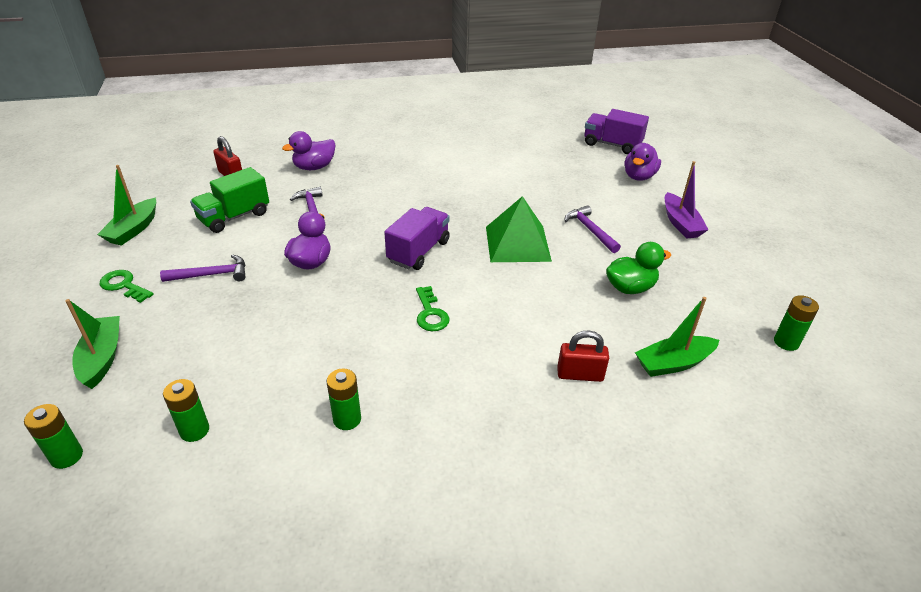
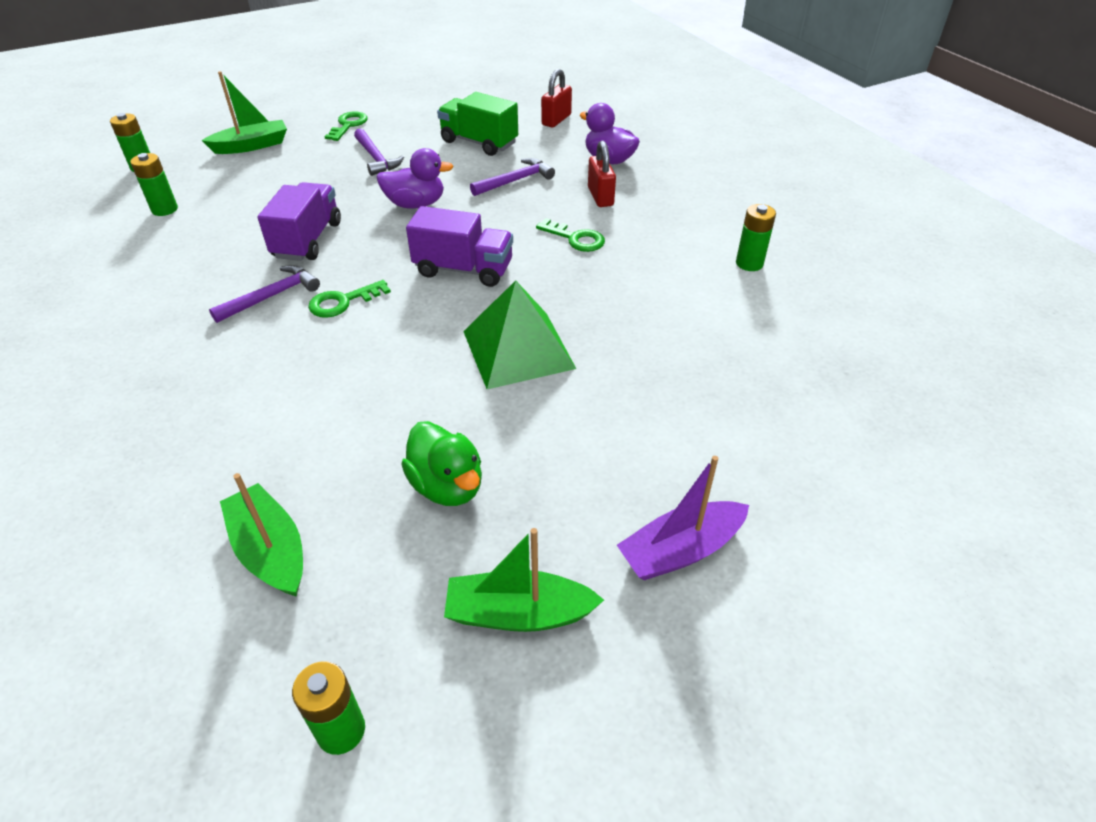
camera: 75 degrees right, 5 degrees up
green boat [97,165,156,246] -> green boat moved to [444,528,604,632]
green battery [327,369,361,430] -> green battery moved to [736,204,776,271]
red padlock [557,330,609,382] -> red padlock moved to [588,141,616,207]
purple hammer [564,205,621,253] -> purple hammer moved to [209,265,320,323]
purple truck [584,109,649,154] -> purple truck moved to [258,182,341,261]
purple duck [624,143,661,181] -> none
none -> green key [536,218,605,252]

